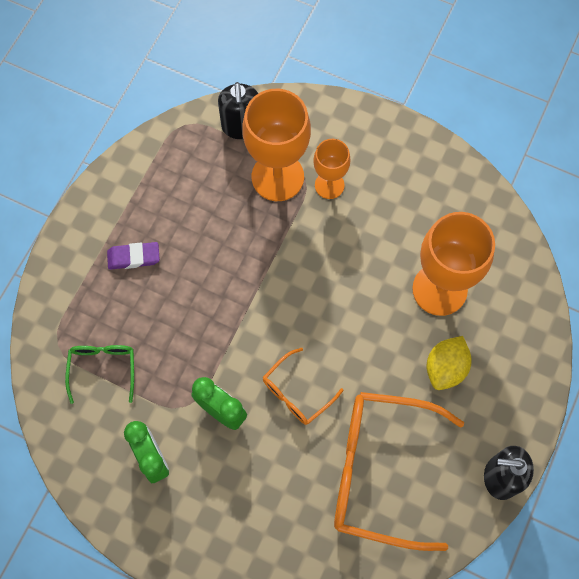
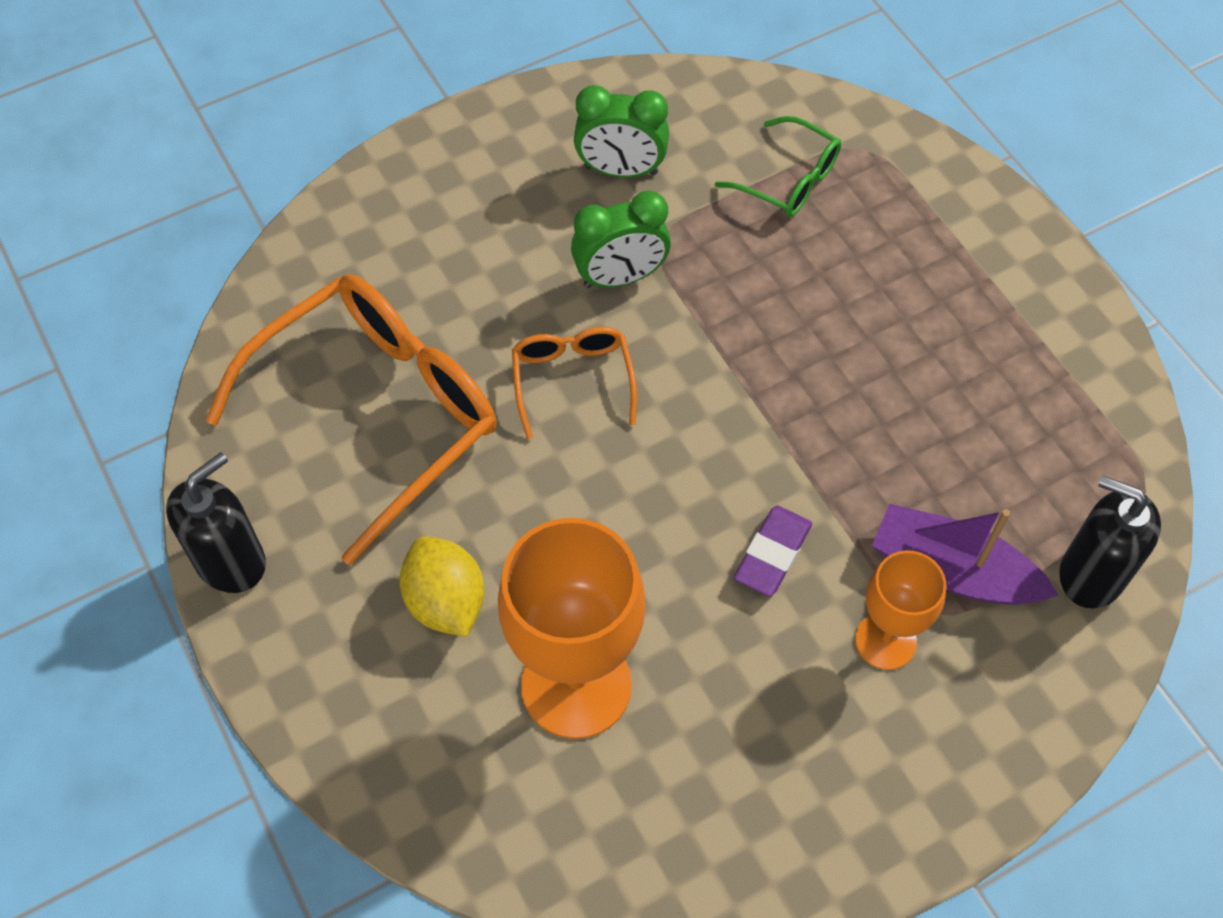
camera: 125 degrees right, 10 degrees down
purple eraser [107,242,160,270] -> purple eraser moved to [734,506,812,597]
orange goblet [242,89,311,201] -> purple boat [872,504,1059,605]

